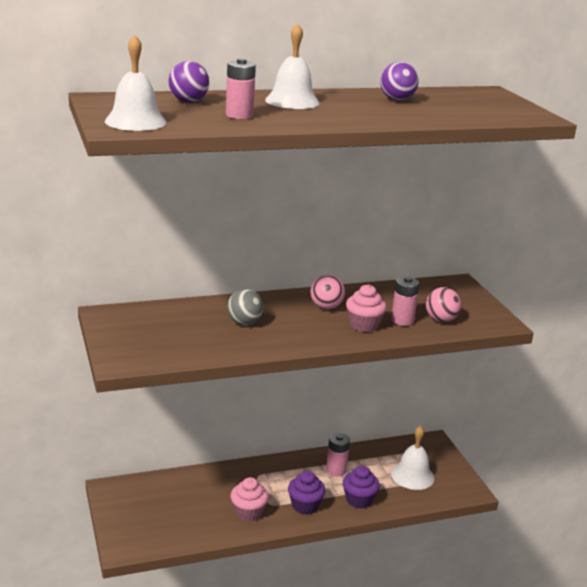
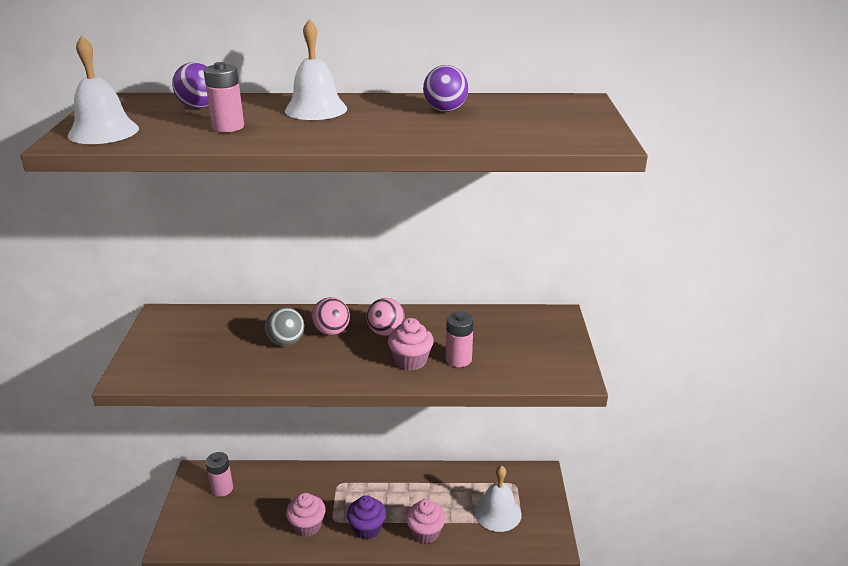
camera: 20 degrees right, 5 degrees up
pink battery [326,433,350,477] -> pink battery moved to [206,452,233,497]
purple cupcake [343,466,380,509] -> pink cupcake [406,499,446,544]
pink ball [426,287,461,322] -> pink ball moved to [312,297,350,335]

